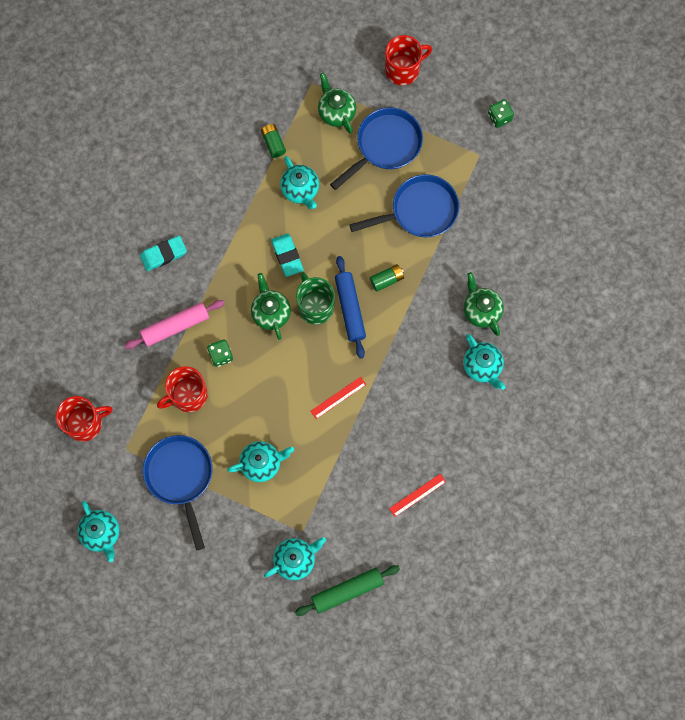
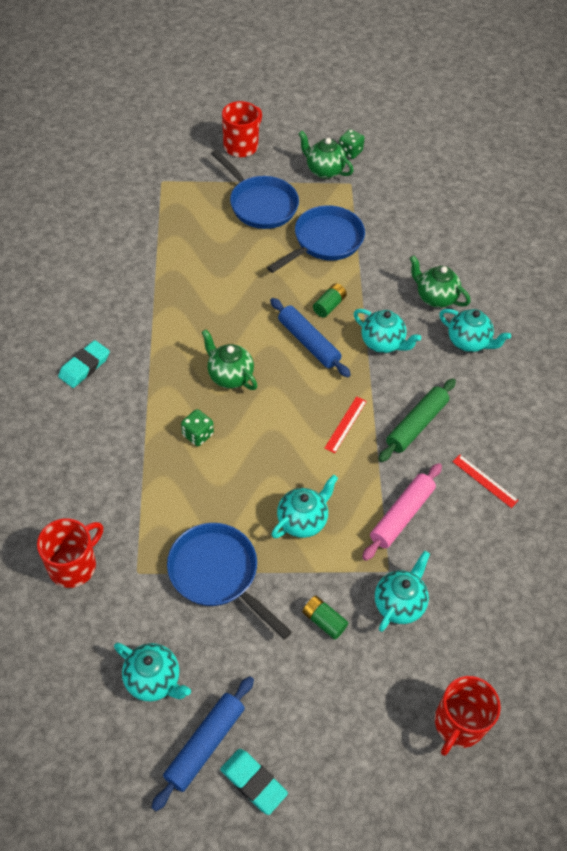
camera: 30 degrees left, 20 degrees down
pink rolling pin [124,300,225,349] -> pink rolling pin moved to [362,463,442,561]
red mug [157,366,208,412] -> red mug moved to [435,676,501,756]
green battery [261,124,286,158] -> green battery moved to [302,596,348,640]
turquoise eraser [271,233,304,277] -> turquoise eraser moved to [220,749,288,815]
turquoise teapot [280,156,319,209] -> turquoise teapot moved to [354,309,421,353]
green rolling pin [295,565,400,616] -> green rolling pin moved to [378,378,456,462]
green mug [296,272,335,324] -> none
green teapot [318,73,356,134] -> green teapot moved to [298,131,353,179]
blue pan [330,107,423,190] -> blue pan turned 120 degrees clockwise [211,150,299,229]
red ruler [389,474,446,517] -> red ruler turned 75 degrees counterclockwise [452,455,519,508]
none -> blue rolling pin [151,676,254,811]

